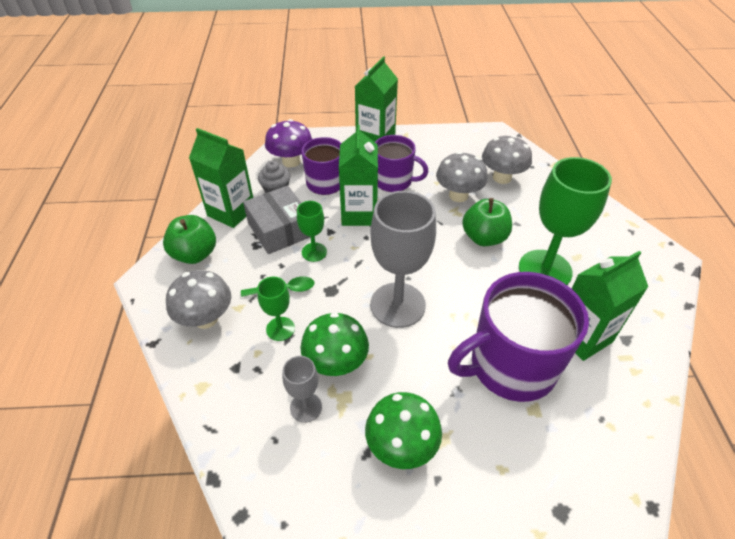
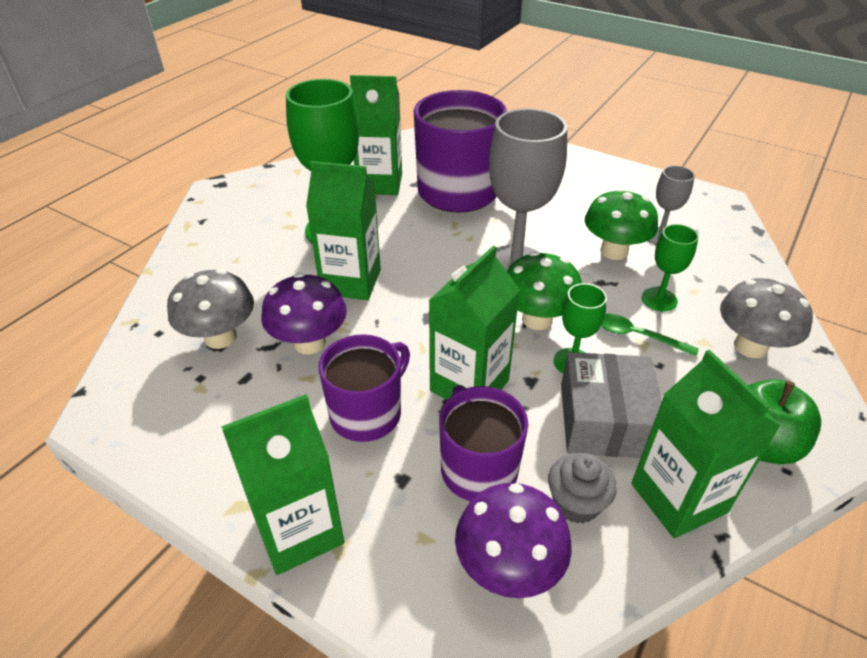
camera: 145 degrees left, 5 degrees down
green mushroom [365,392,442,469] -> green mushroom moved to [507,252,582,330]
purple mug [375,135,429,192] -> purple mug turned 75 degrees clockwise [318,334,410,442]
grey mushroom [436,151,488,202] -> purple mushroom [261,273,347,354]
green apple [462,198,512,246] -> green carton [306,161,381,300]

